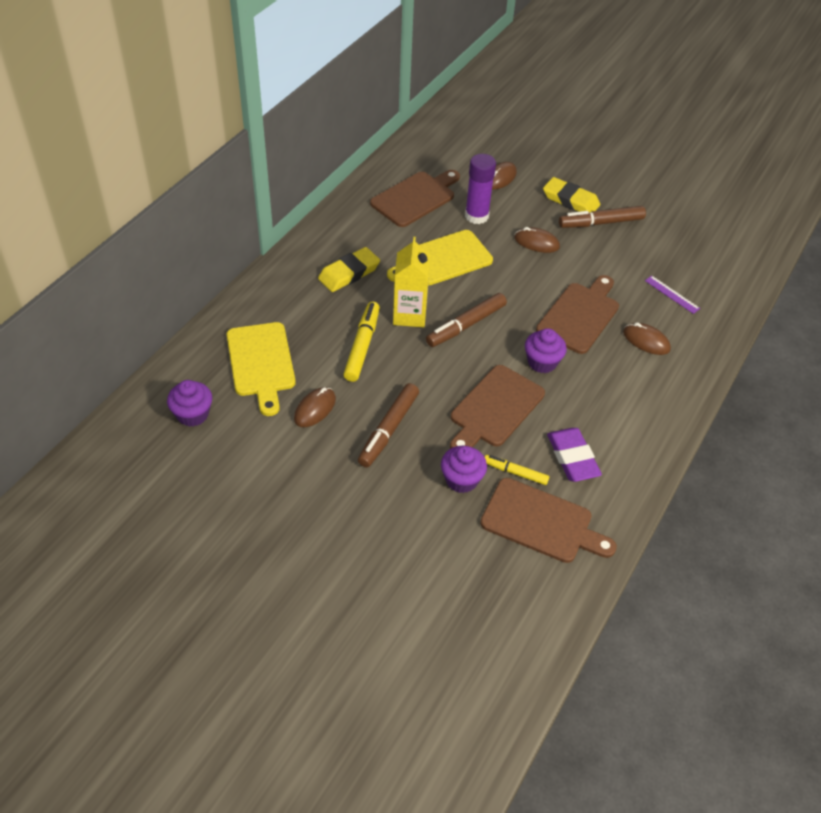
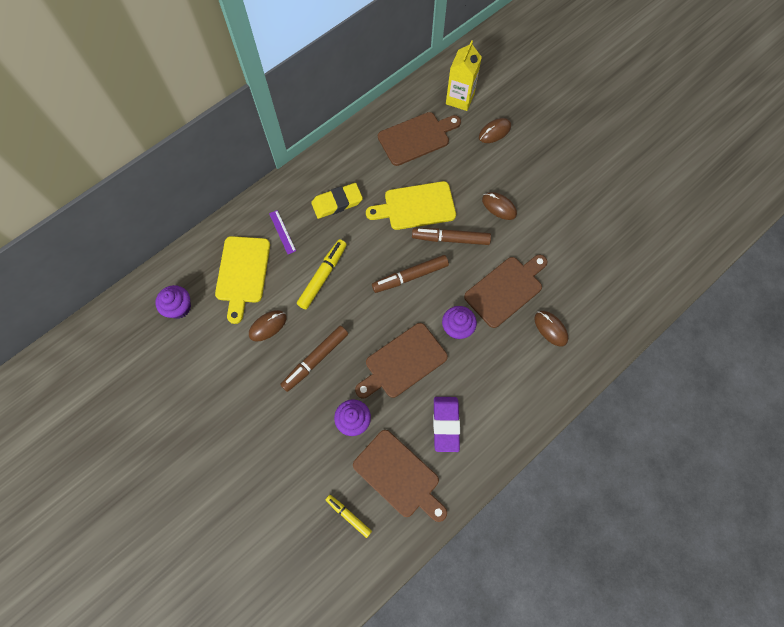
camera: 20 degrees right, 20 degrees up
yellow carton [393,237,430,327] -> yellow carton moved to [446,40,482,111]
purple glue stick [465,154,496,224] -> none
yellow marker [485,455,549,485] -> yellow marker moved to [326,495,372,538]
yellow eraser [543,177,600,212] -> none
brown marker [559,206,646,228] -> brown marker moved to [412,228,491,245]
purple ruler [645,276,700,314] -> purple ruler moved to [269,210,296,254]

